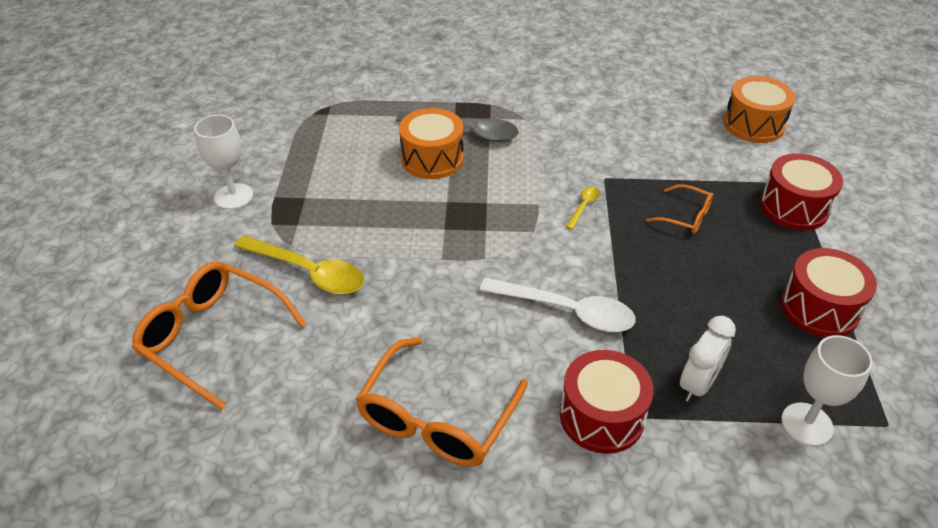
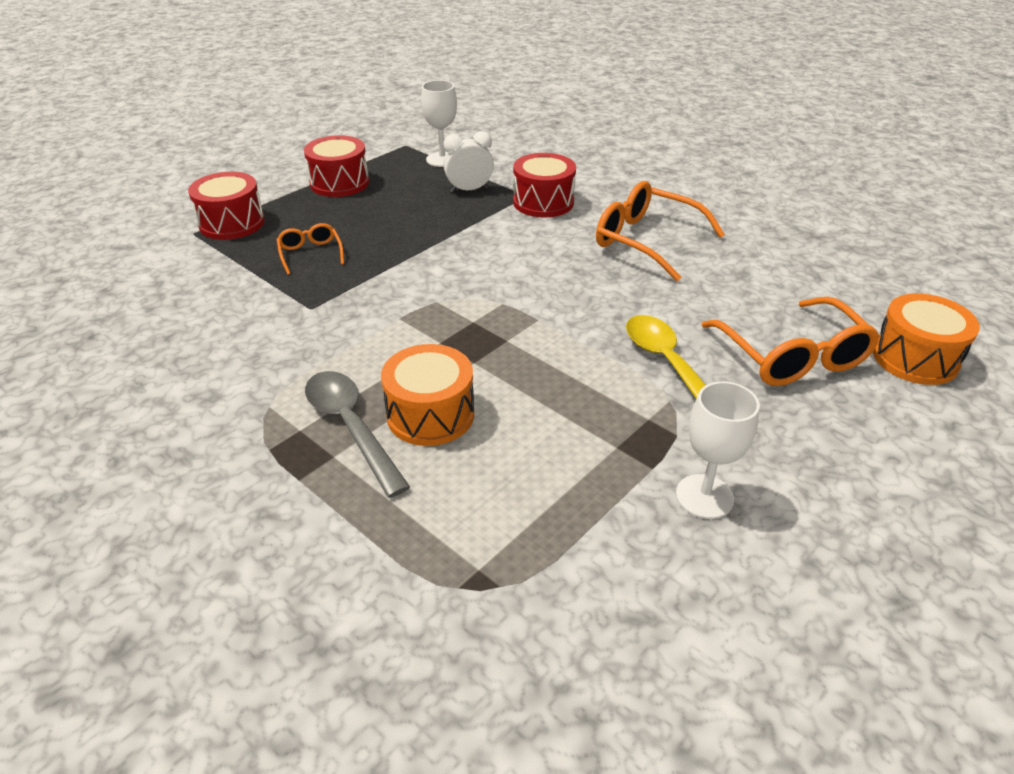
camera: 140 degrees left, 5 degrees down
orange glasses [355,338,528,467] -> orange glasses turned 120 degrees counterclockwise [596,181,725,282]
white spoon [479,277,636,332] -> none
yellow spoon [565,186,600,230] -> none
orange drum [723,76,795,143] -> orange drum moved to [873,293,980,385]

